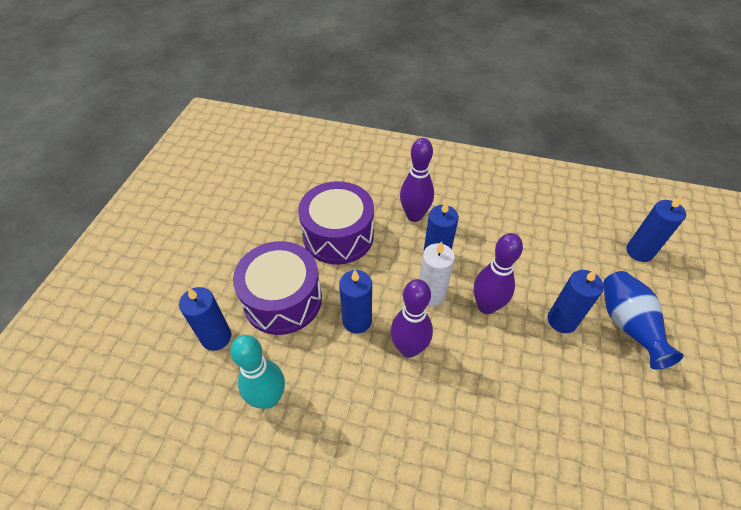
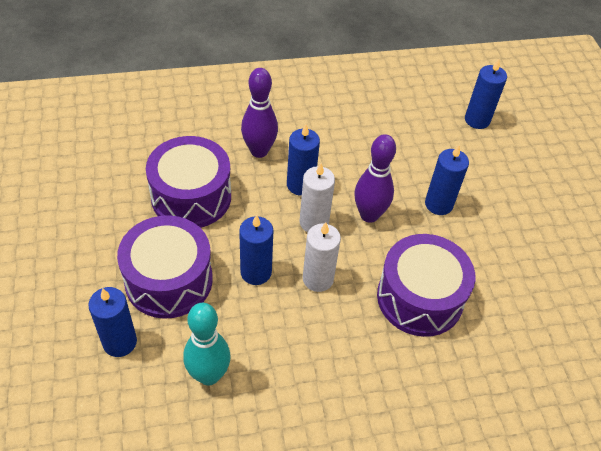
camera: 30 degrees left, 0 degrees up
purple bowling pin [391,279,433,358] -> white candle [303,222,341,292]
blue vase [603,271,684,370] -> none
none -> purple drum [377,234,475,337]

